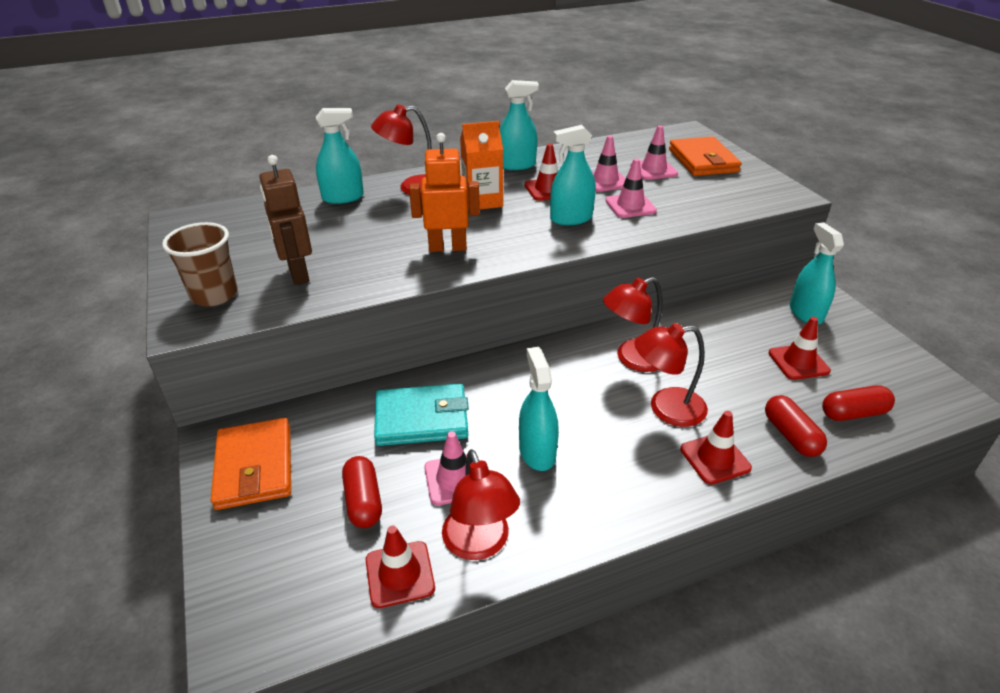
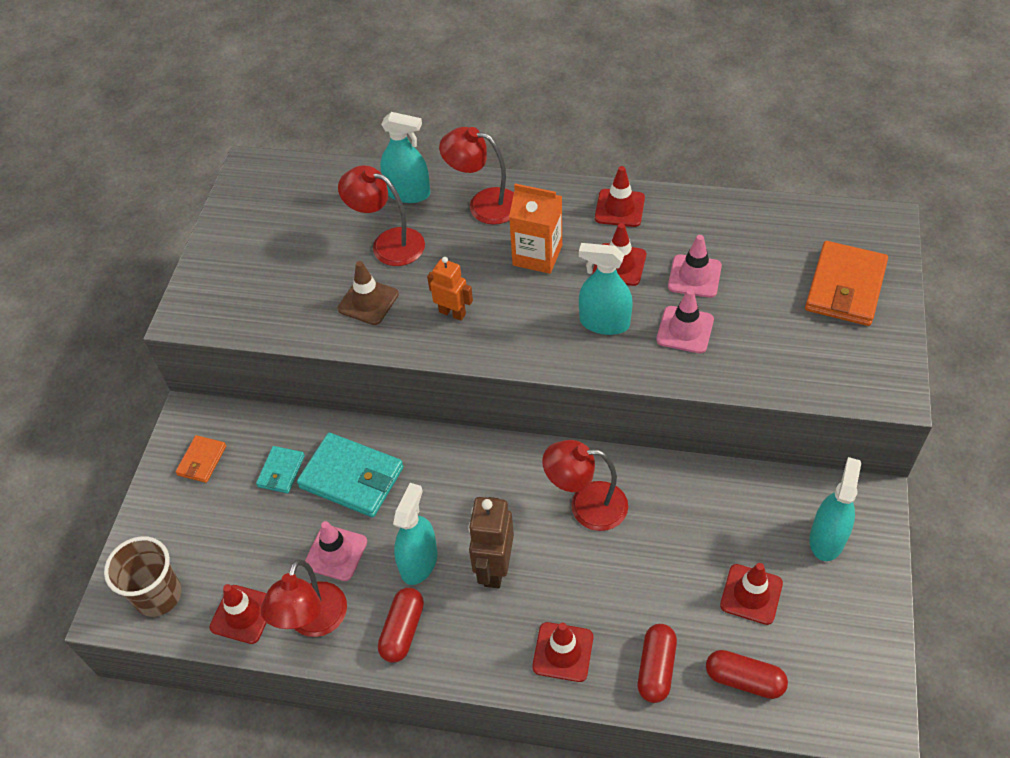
camera: 35 degrees right, 15 degrees up
brown cup [162,222,238,306] -> brown cup moved to [104,536,182,617]
orange wallet [211,418,291,510] -> orange wallet [175,435,226,483], size x0.53
brown robot [260,155,312,285] -> brown robot moved to [468,497,514,589]
red capsule [342,456,382,528] -> red capsule moved to [378,588,424,663]
orange robot [409,133,480,252] -> orange robot [427,257,473,321], size x0.65
turquoise spray bottle [500,80,539,170] -> red traffic cone [595,166,645,227]
pink traffic cone [631,125,678,180] -> none
red lamp [635,323,708,427] -> red lamp moved to [338,165,425,266]
none -> turquoise wallet [256,446,305,493]
none -> brown traffic cone [337,261,399,325]

